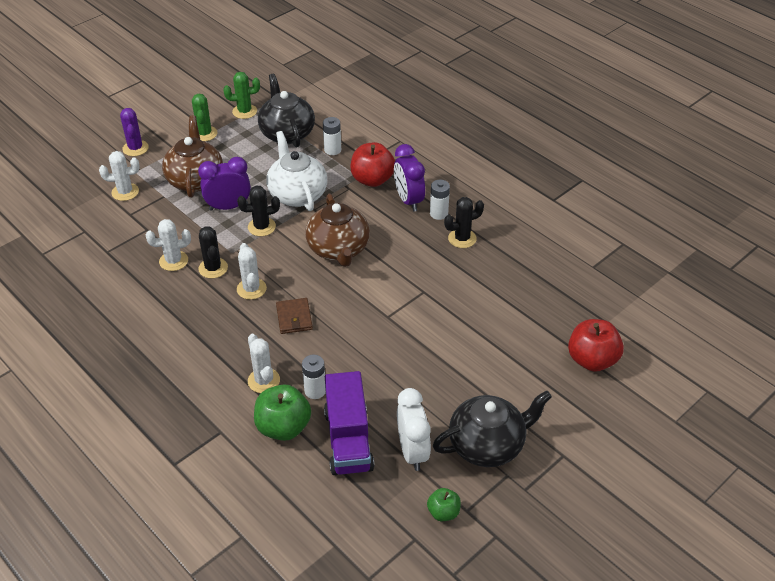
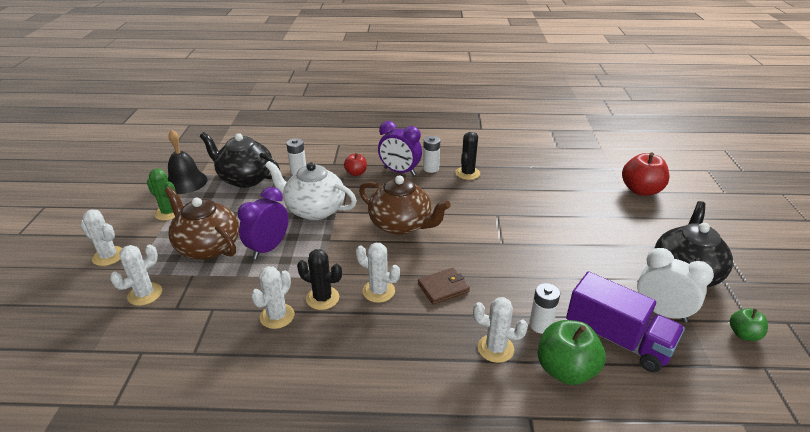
camera: 45 degrees left, 10 degrees down
purple cactus [120,108,149,156] -> white cactus [81,209,123,266]
green cactus [223,72,260,119] -> black bell [168,130,208,194]
black cactus [237,185,280,236] -> none
brown wallet [276,298,313,334] -> brown wallet turned 60 degrees counterclockwise [418,268,470,305]
red apple [350,142,395,187] -> red apple [344,153,367,176], size x0.55

